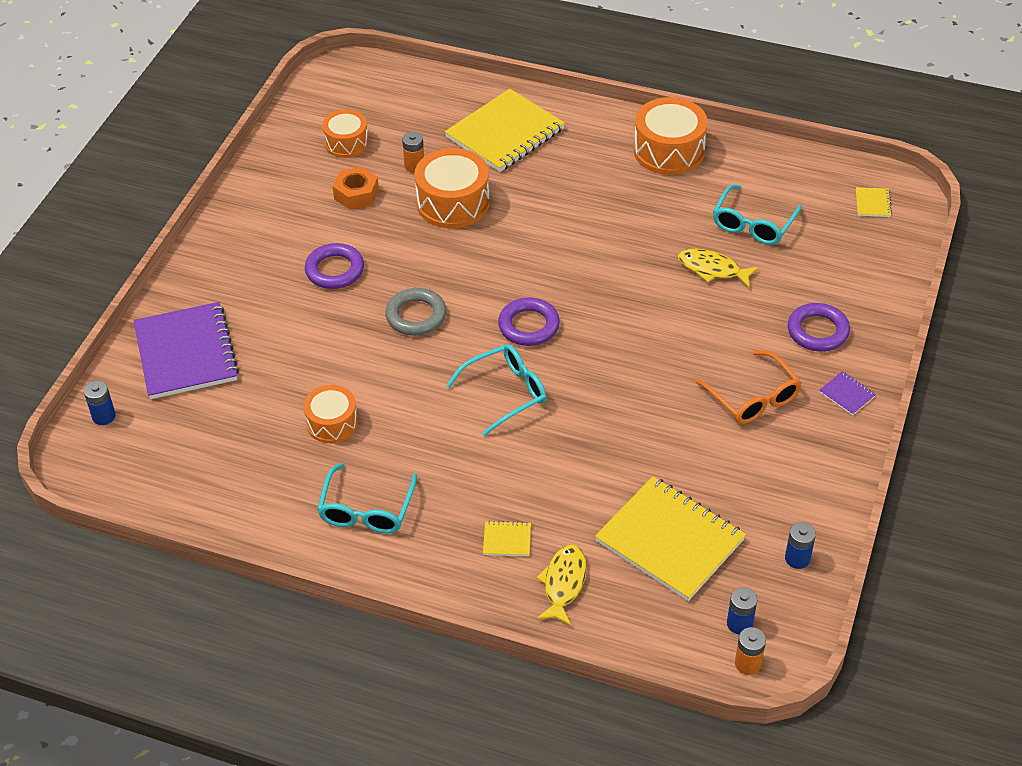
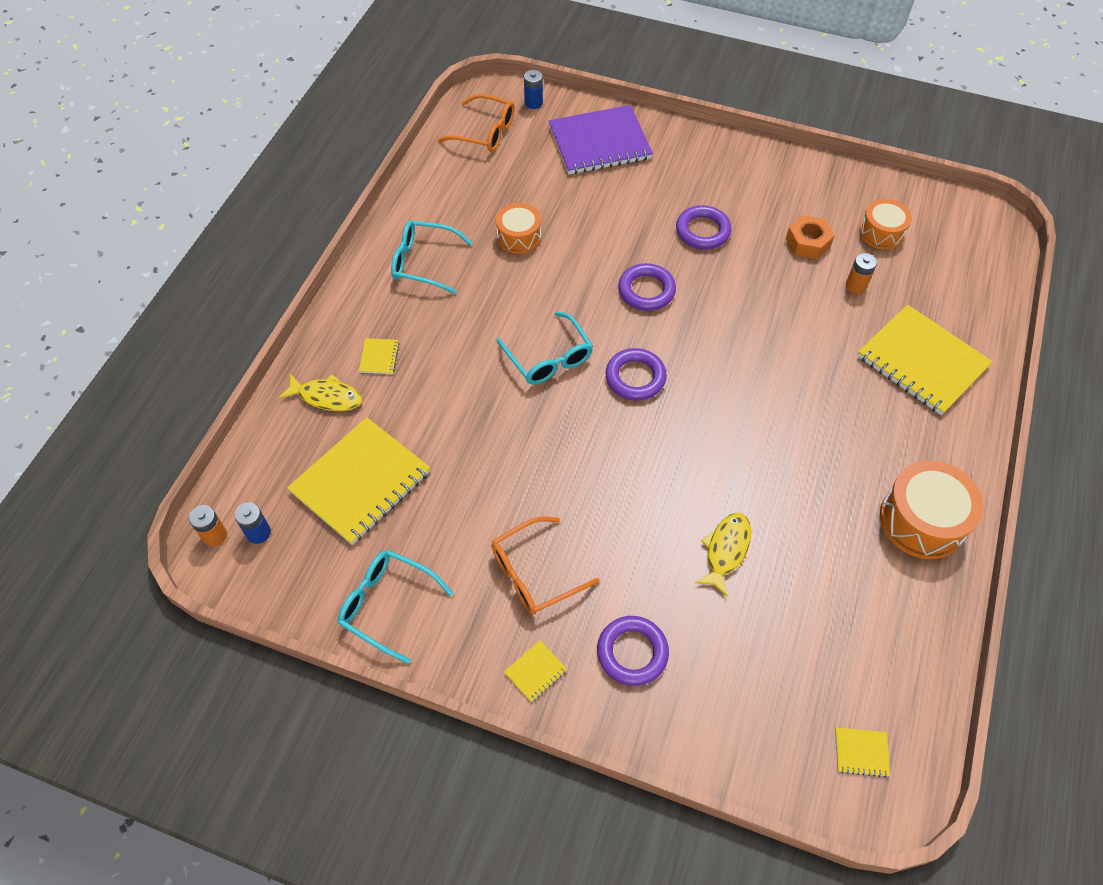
camera: 90 degrees right, 10 degrees up
grey ring [385,288,447,336] -> purple ring [618,263,676,311]
orange drum [414,148,490,229] -> none
turquoise glasses [713,185,802,245] -> turquoise glasses moved to [338,550,453,664]
blue battery [785,522,816,569] -> none
purple notebook [819,371,876,415] -> yellow notebook [504,640,567,702]
none -> orange glasses [437,94,515,152]

